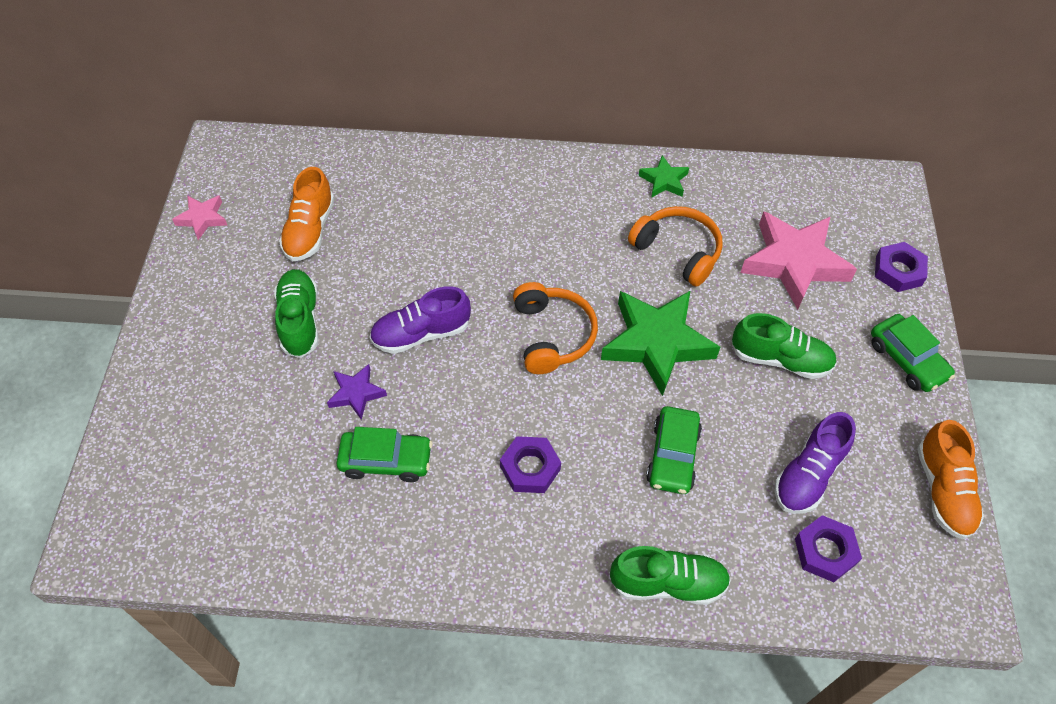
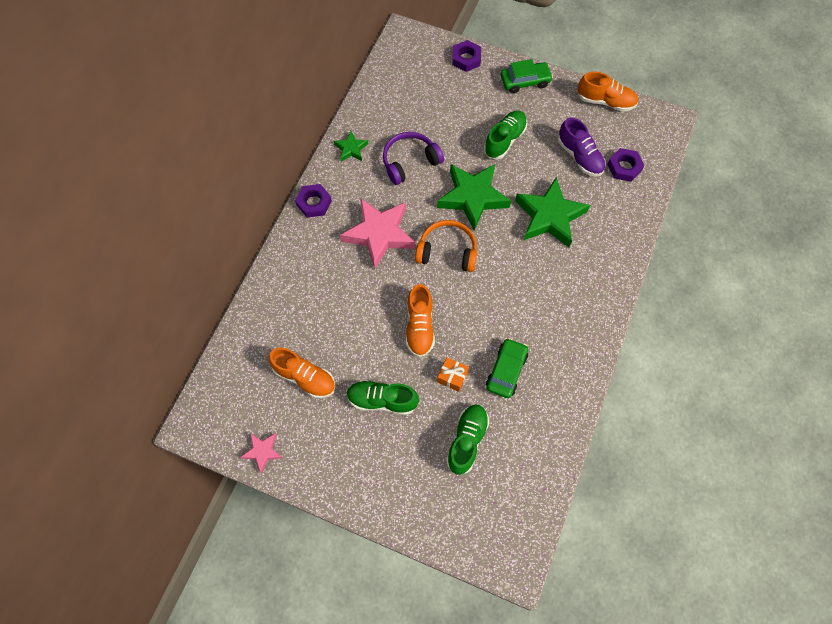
camera: 70 degrees left, 10 degrees up
purple star [327,364,387,420] -> orange gift [437,358,469,392]
purple shoe [369,286,471,354] -> orange shoe [406,284,435,357]
purple nut [500,436,561,493] -> purple nut moved to [295,184,332,218]
green shoe [610,546,731,605] -> green shoe moved to [446,405,489,475]
orange headphones [628,206,723,287] -> purple headphones [383,132,444,185]
green car [646,406,702,494] -> green star [515,177,590,247]
pink star [740,211,857,310] -> pink star moved to [340,198,415,269]

